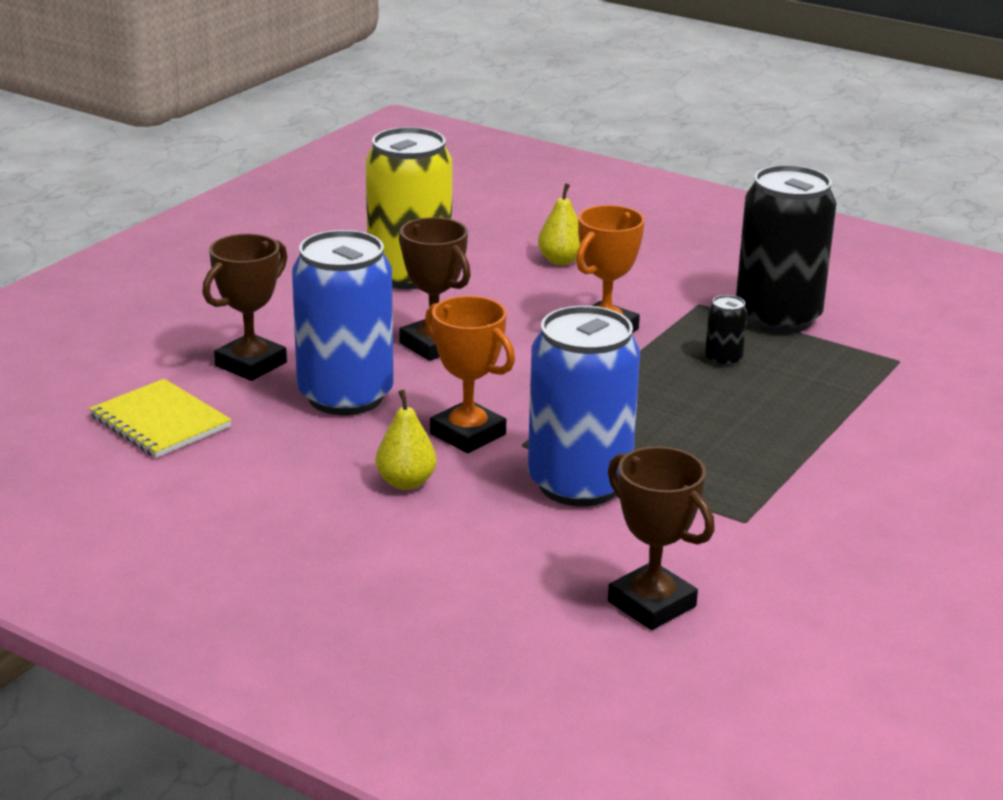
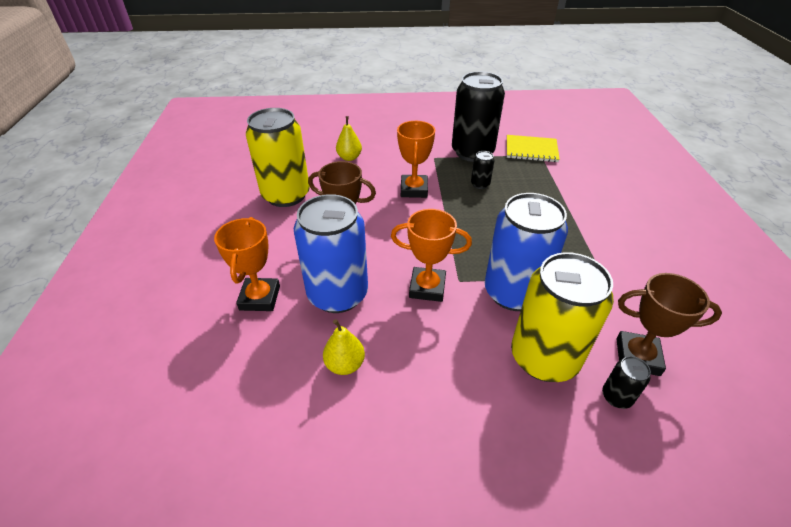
camera: 35 degrees left, 15 degrees up
yellow notebook [89,379,232,458] -> yellow notebook moved to [507,135,560,162]
brown trophy [202,234,287,381] -> orange trophy [214,217,280,311]
yellow pear [376,390,437,490] -> yellow pear moved to [323,319,365,375]
none -> yellow can [511,252,614,382]
none -> black can [602,356,651,409]

